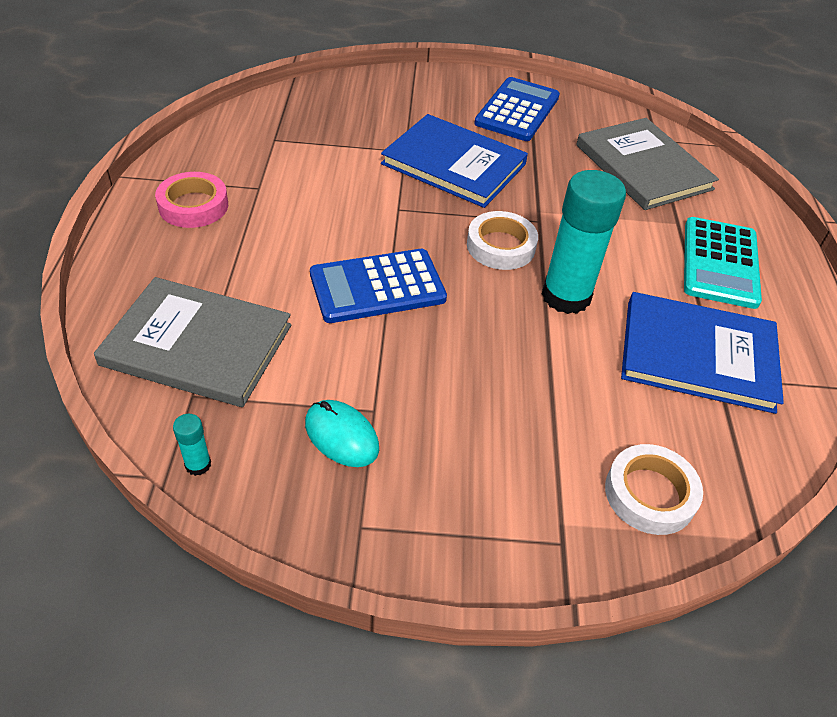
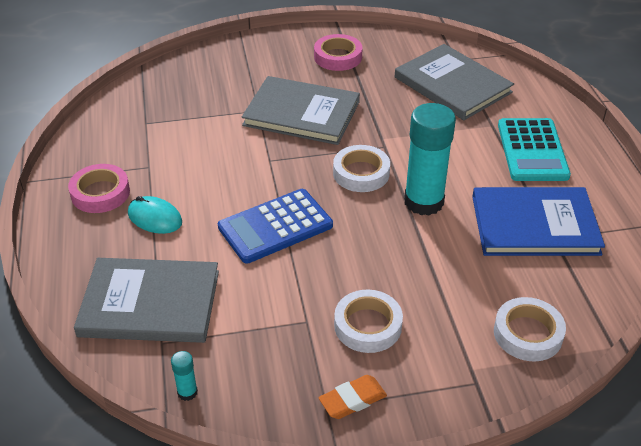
camera: 10 degrees left, 5 degrees down
turquoise mouse [305,400,379,467] -> turquoise mouse moved to [128,196,182,234]
blue book [381,114,528,208] -> grey book [242,76,360,145]
blue calculator [474,77,560,141] -> pink tape [314,34,363,71]
none -> orange eraser [318,375,387,419]
none -> white tape [334,289,403,353]

